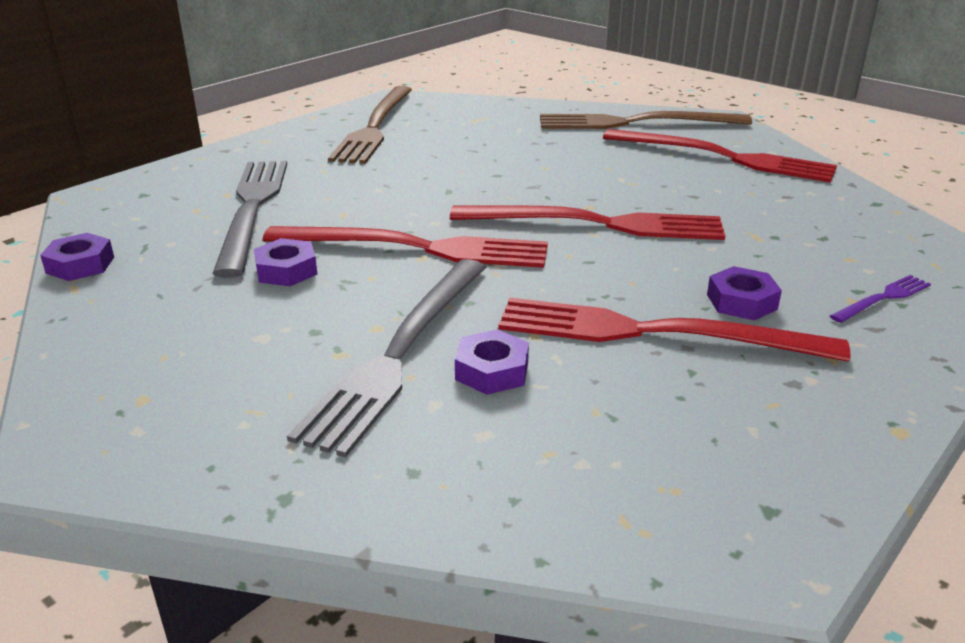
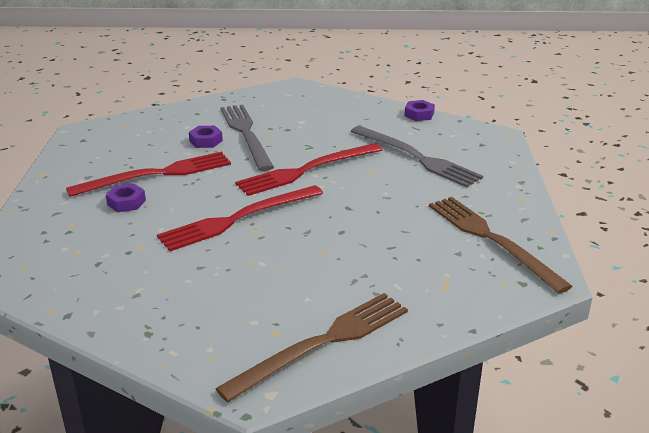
camera: 140 degrees right, 0 degrees up
purple nut [254,238,318,286] -> none
red fork [603,129,837,183] -> none
purple fork [830,275,931,323] -> none

